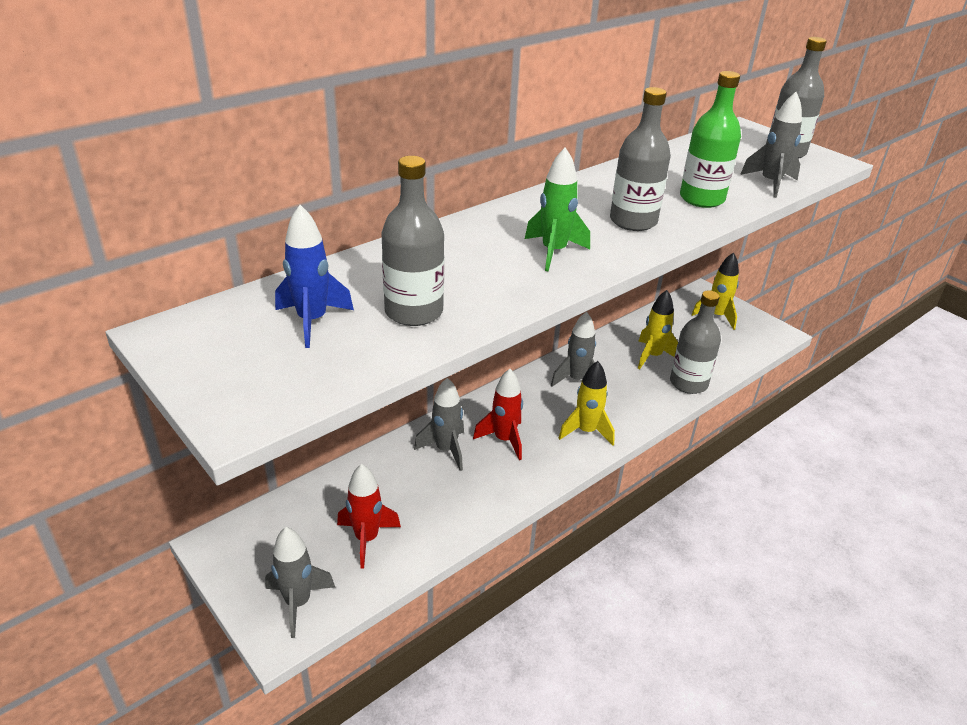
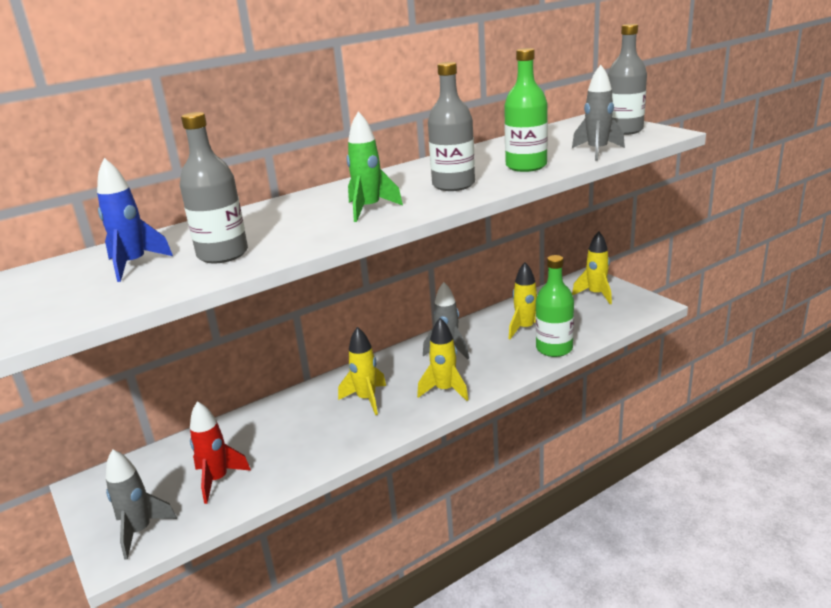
camera: 10 degrees right, 10 degrees down
grey rocket [414,378,464,471] -> none
red rocket [473,369,523,460] -> yellow rocket [338,327,386,415]
grey bottle [670,290,721,394] -> green bottle [536,255,574,357]

